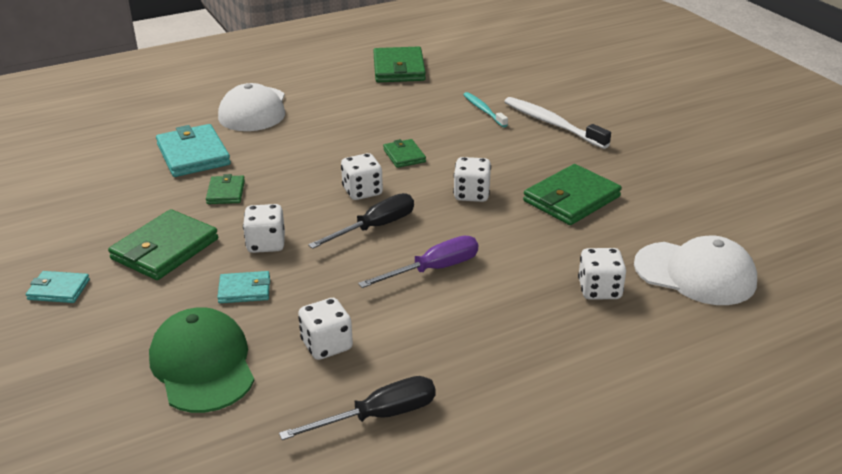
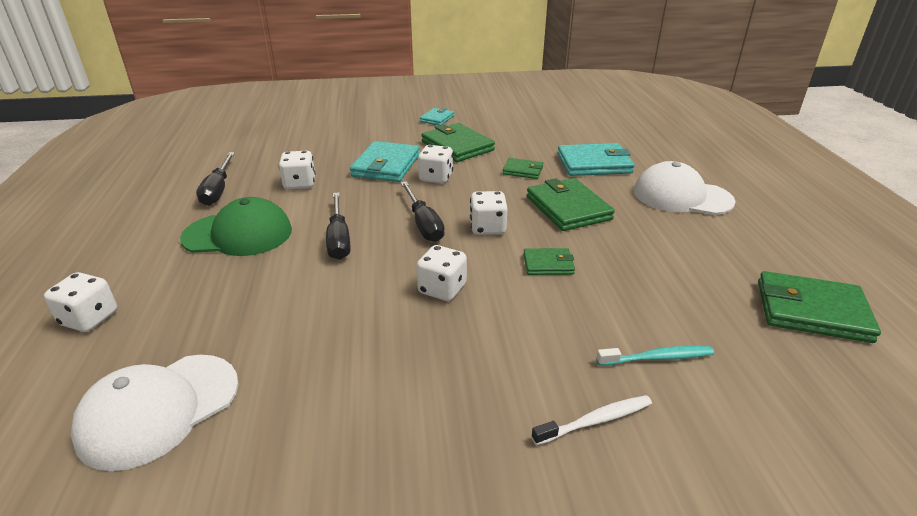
camera: 110 degrees right, 0 degrees up
green cap [149,307,254,413] -> green cap moved to [180,197,292,256]
turquoise wallet [217,271,270,303] -> turquoise wallet [350,141,420,182], size x1.83
purple screwdriver [358,236,478,288] -> black screwdriver [326,192,350,260]
white toothbrush [504,97,611,149] -> white toothbrush [532,395,652,445], size x0.61
green wallet [523,164,622,225] -> green wallet moved to [527,178,615,231]
white dice [578,248,626,300] -> white dice moved to [44,272,117,332]

